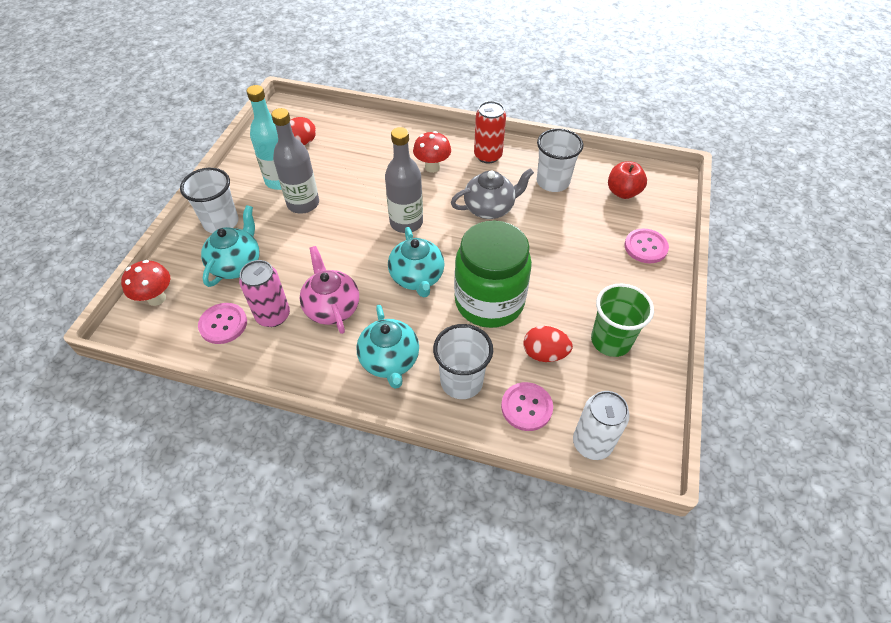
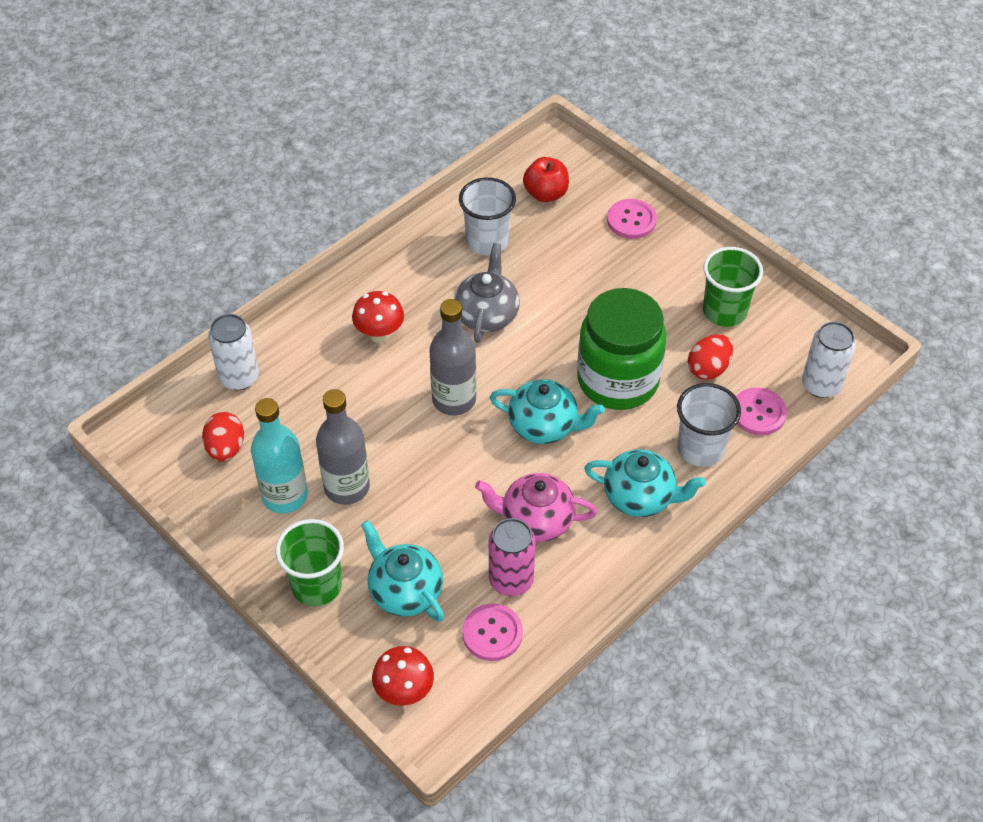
camera: 60 degrees left, 0 degrees up
white cup [180,168,238,233] -> green cup [275,519,344,606]
red can [474,101,506,164] -> none
none -> white can [208,314,259,390]

